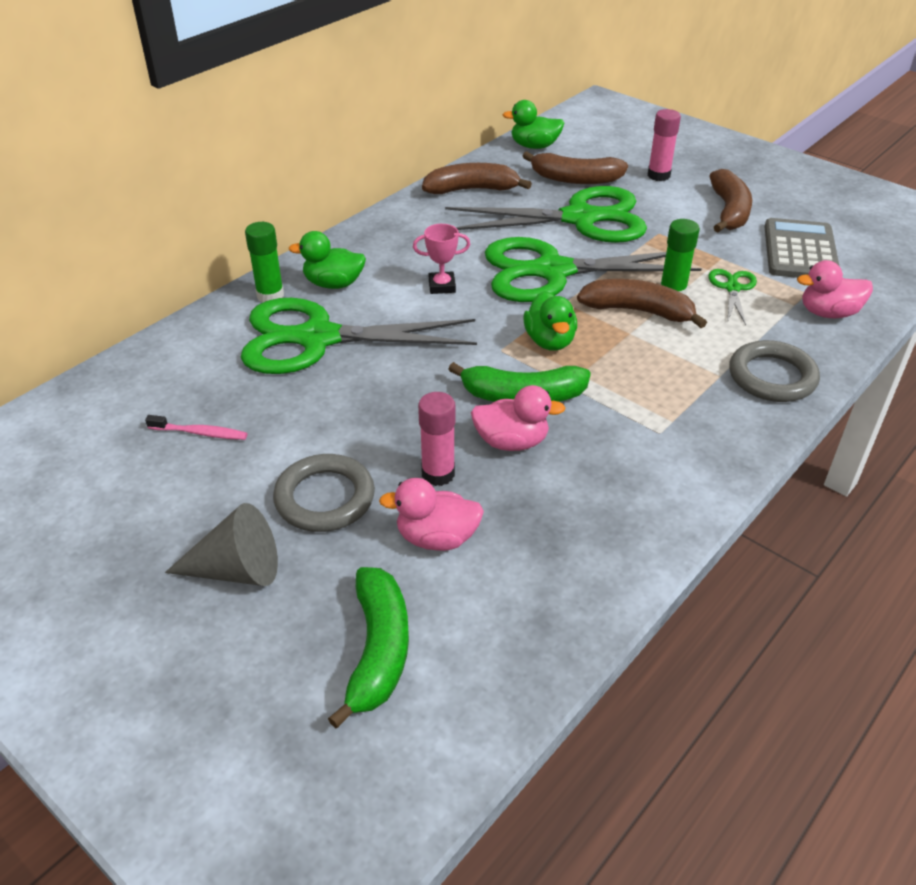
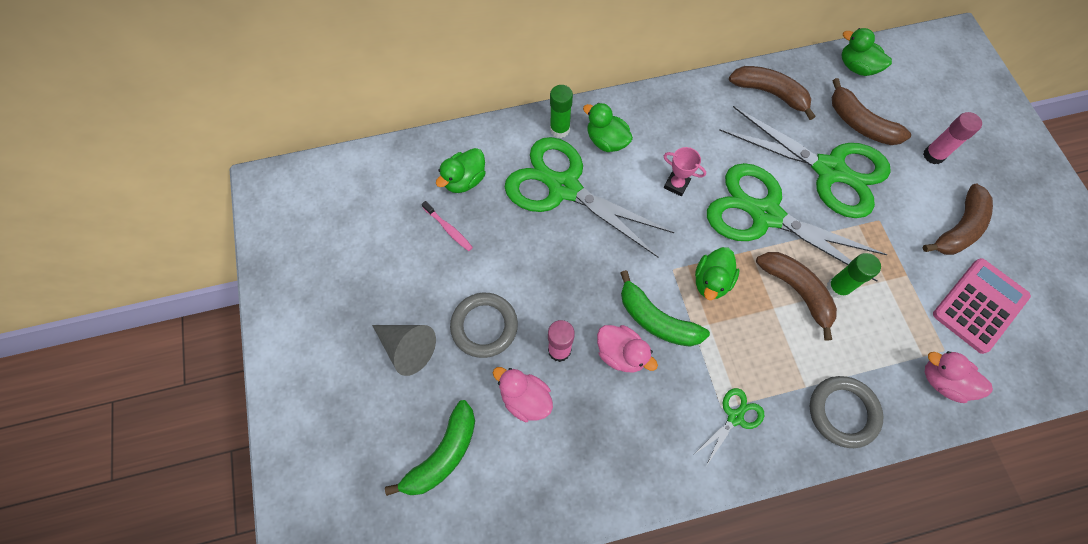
camera: 35 degrees right, 25 degrees up
green scissors [708,269,757,325] -> green scissors moved to [696,388,764,466]
grey calculator [764,218,840,278] -> pink calculator [933,258,1031,354]
none -> green duck [436,148,486,193]

